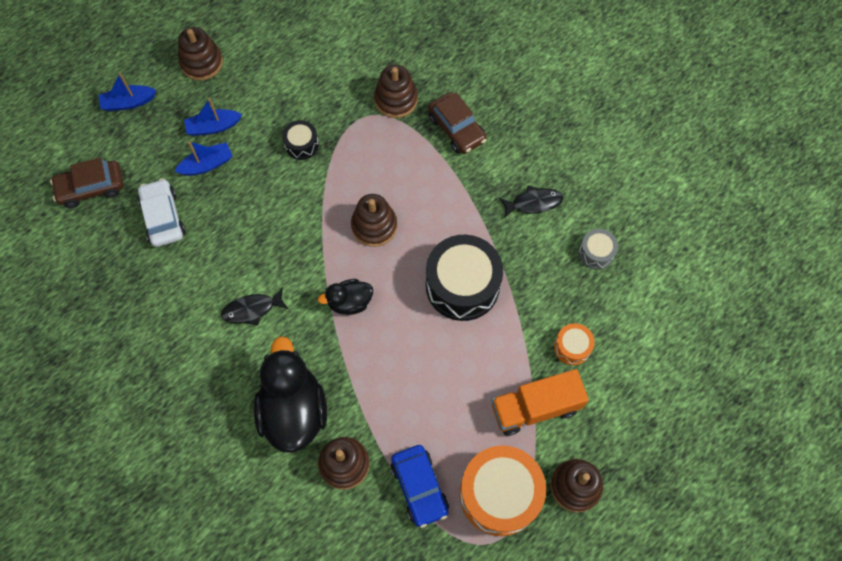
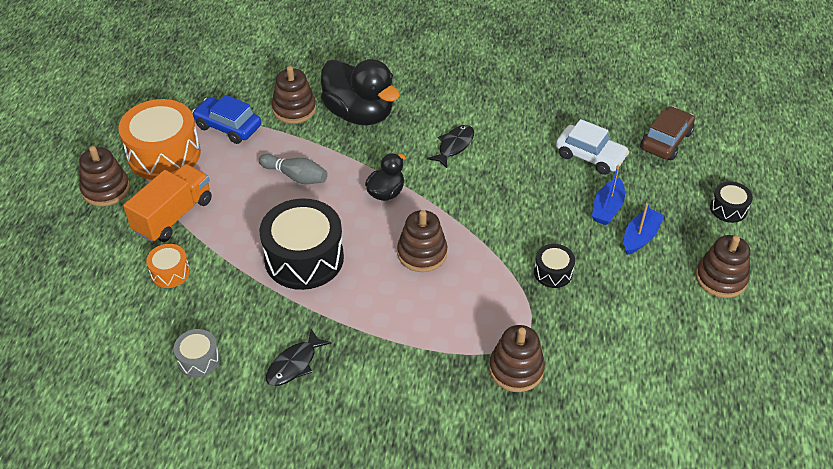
camera: 140 degrees right, 20 degrees down
blue boat [99,73,156,111] -> black drum [710,181,753,223]
brown car [428,92,487,154] -> none
none -> grey bowling pin [259,154,328,184]

